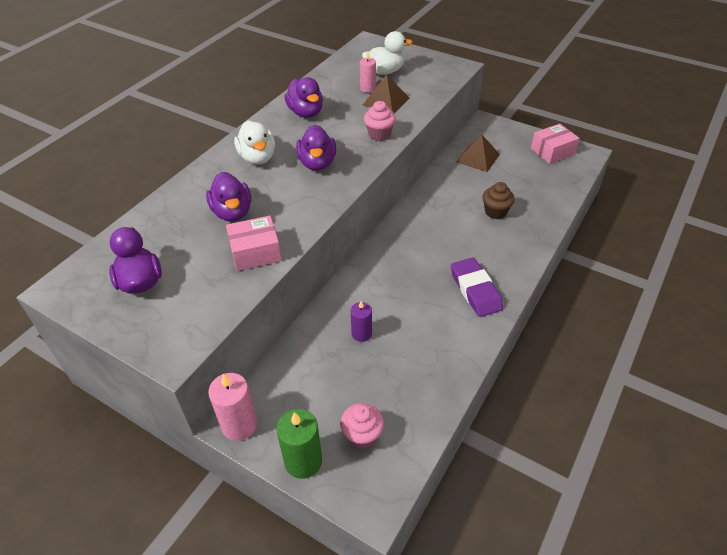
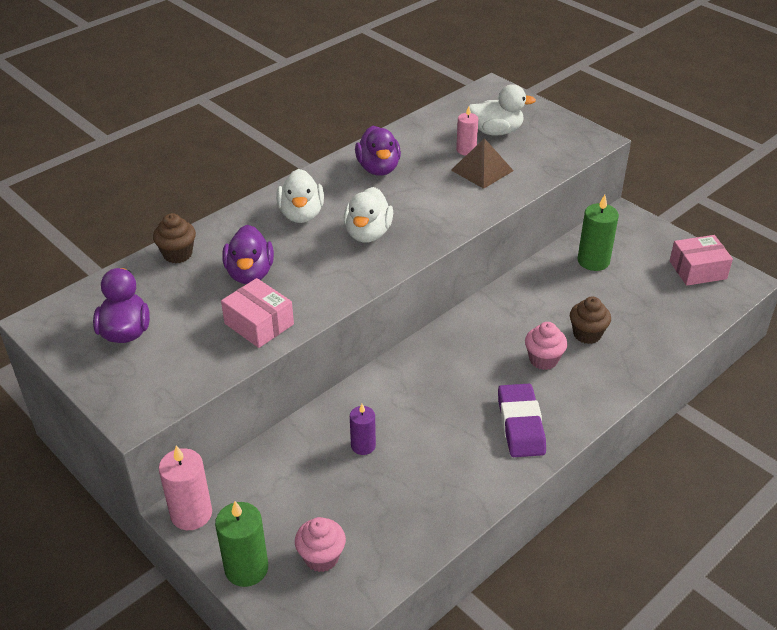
camera: 15 degrees right, 5 degrees down
pink box [226,216,282,271] -> pink box turned 45 degrees clockwise [221,278,294,348]
purple duck [296,125,336,171] -> white duck [344,187,393,243]
pink cupcake [364,101,396,141] -> pink cupcake moved to [525,322,567,370]
brown pyramid [456,134,500,172] -> green candle [577,195,619,271]
none -> brown cupcake [153,213,196,263]

